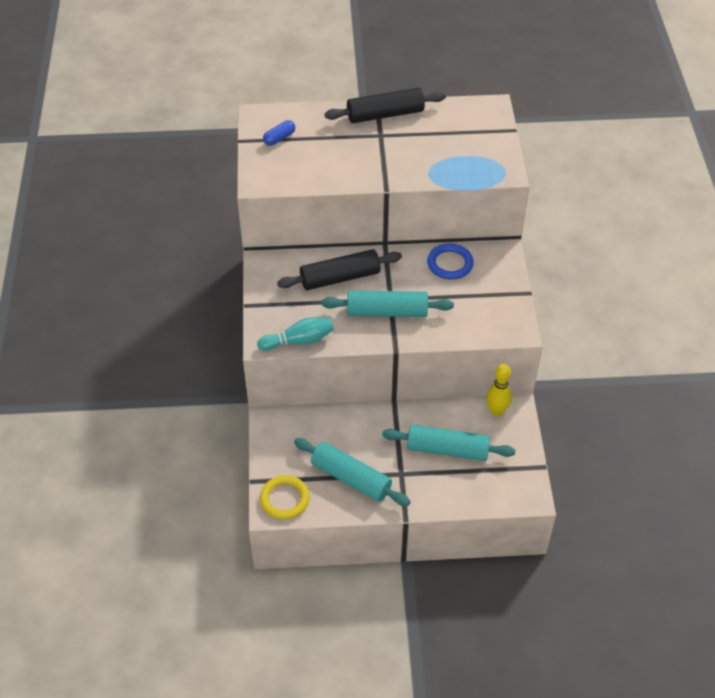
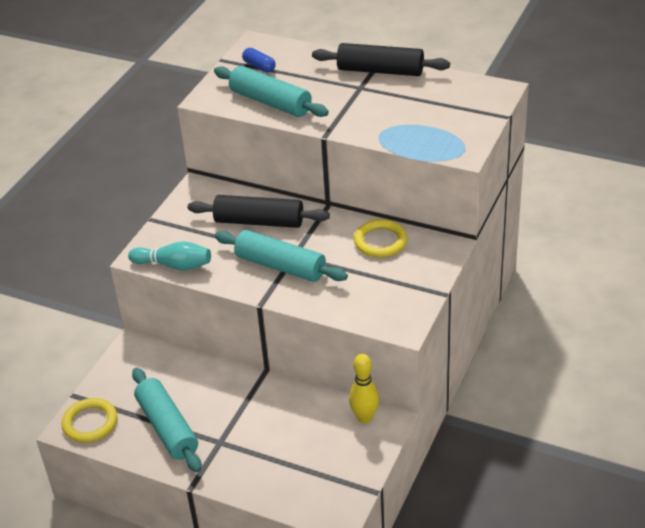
camera: 30 degrees right, 10 degrees down
blue capsule [263,120,295,146] -> blue capsule turned 60 degrees clockwise [242,48,276,72]
turquoise rolling pin [382,425,516,461] -> turquoise rolling pin moved to [214,66,329,117]
blue ring [427,244,474,280] -> yellow ring [354,219,408,258]

